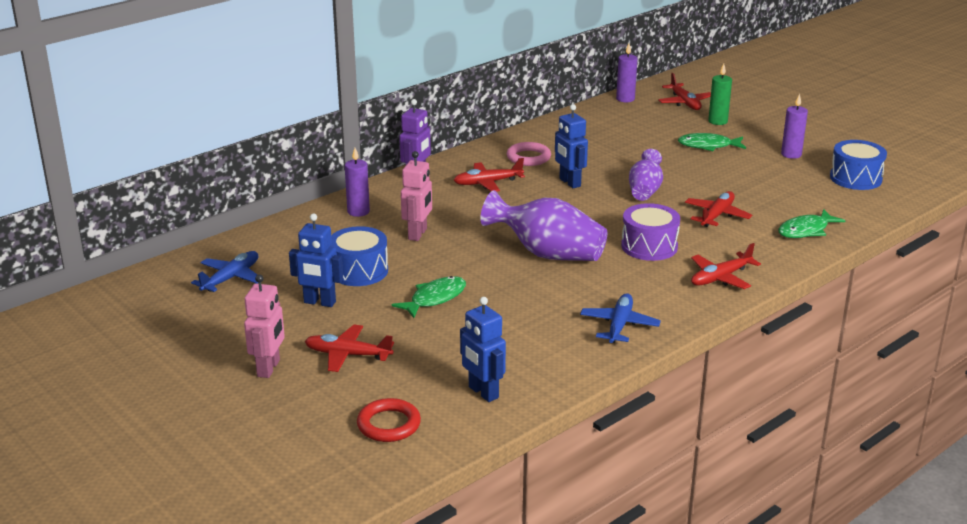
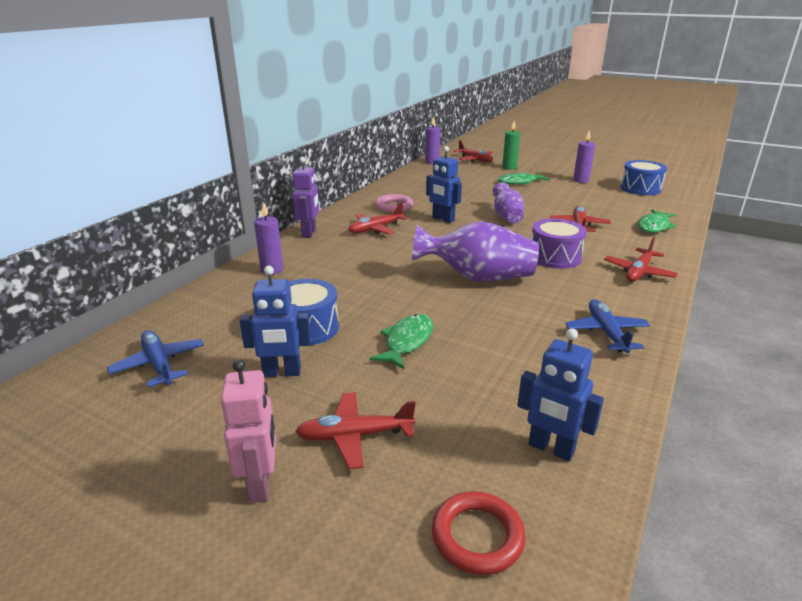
camera: 20 degrees left, 0 degrees up
blue plane [191,251,258,292] -> blue plane turned 45 degrees counterclockwise [107,330,204,387]
pink robot [401,151,432,241] -> none

